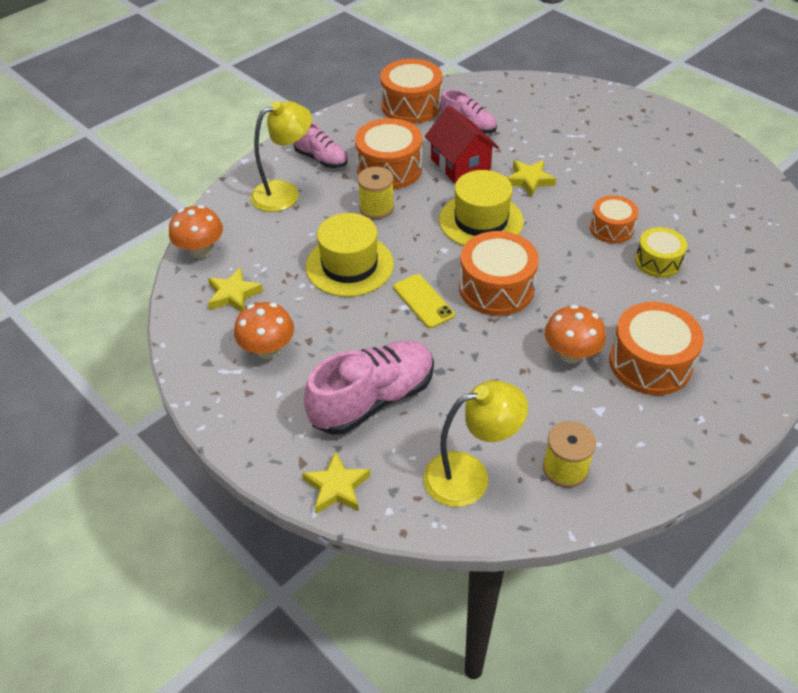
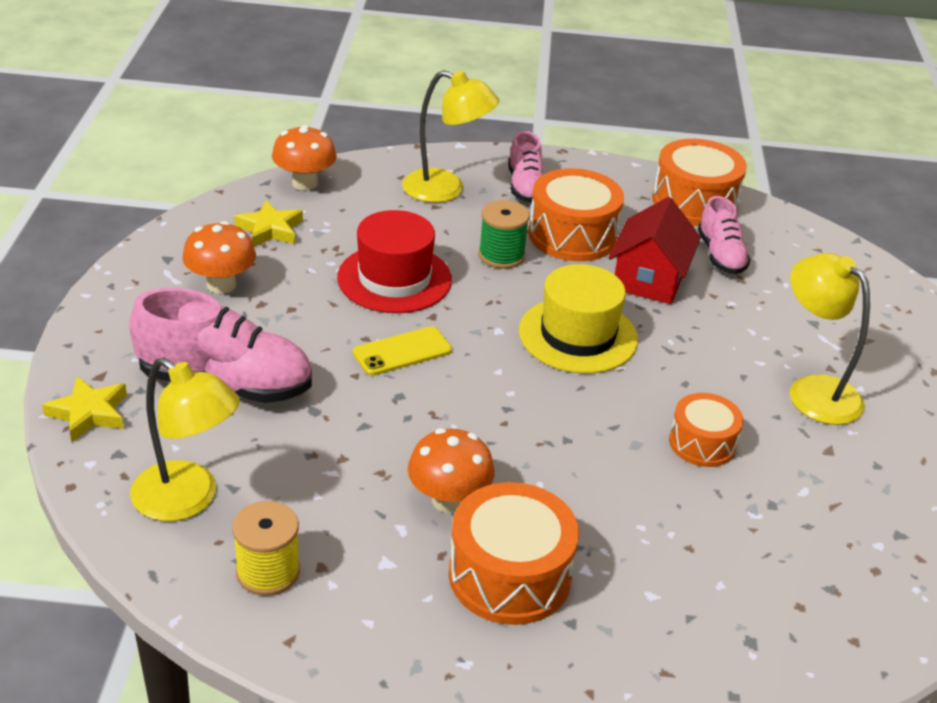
camera: 45 degrees right, 10 degrees down
yellow hat [306,213,394,297] -> red hat [337,210,452,313]
yellow spool [357,167,394,219] -> green spool [479,200,530,269]
yellow phone [393,274,455,328] -> yellow phone turned 45 degrees clockwise [353,326,452,376]
orange drum [459,231,539,316] -> none
yellow star [507,160,556,197] -> none
yellow drum [635,227,687,278] -> none
none -> yellow lamp [790,253,870,425]

